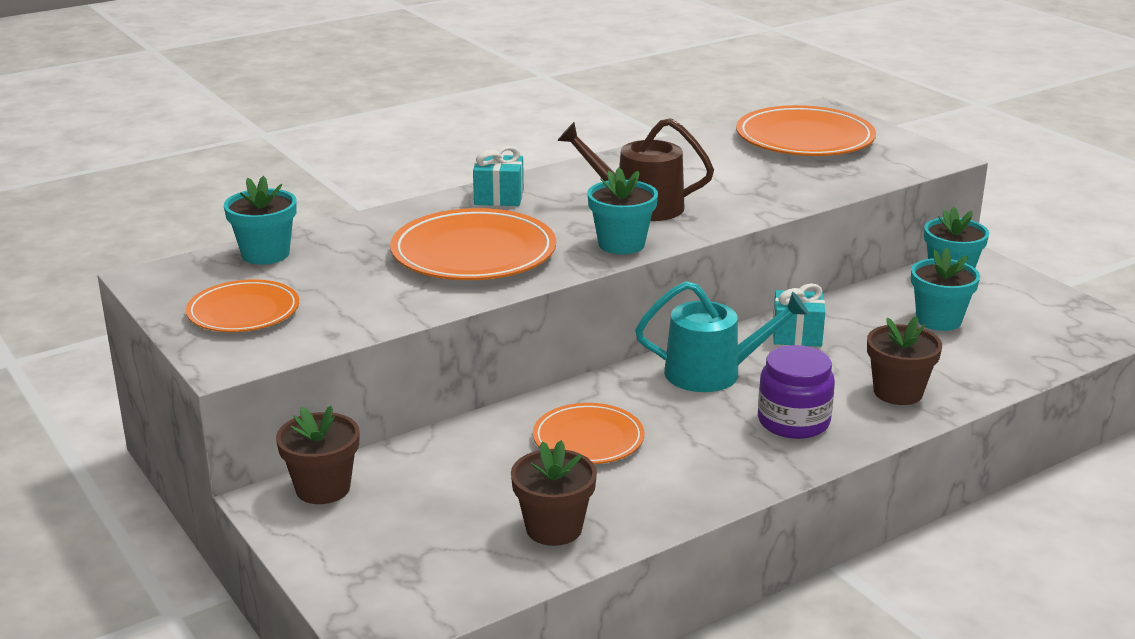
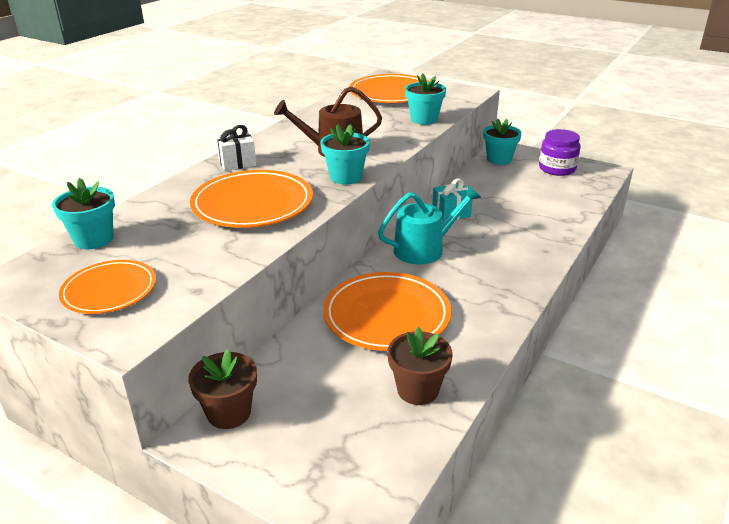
camera: 25 degrees left, 5 degrees up
turquoise gift [473,146,524,206] -> white gift [215,125,256,171]
orange plate [533,403,644,464] -> orange plate [323,272,451,351], size x1.61
purple jar [758,345,835,439] -> purple jar moved to [539,129,581,176]
brown flower pot [867,316,942,405] -> none
turquoise flower pot [911,248,980,331] -> turquoise flower pot moved to [405,73,446,125]

